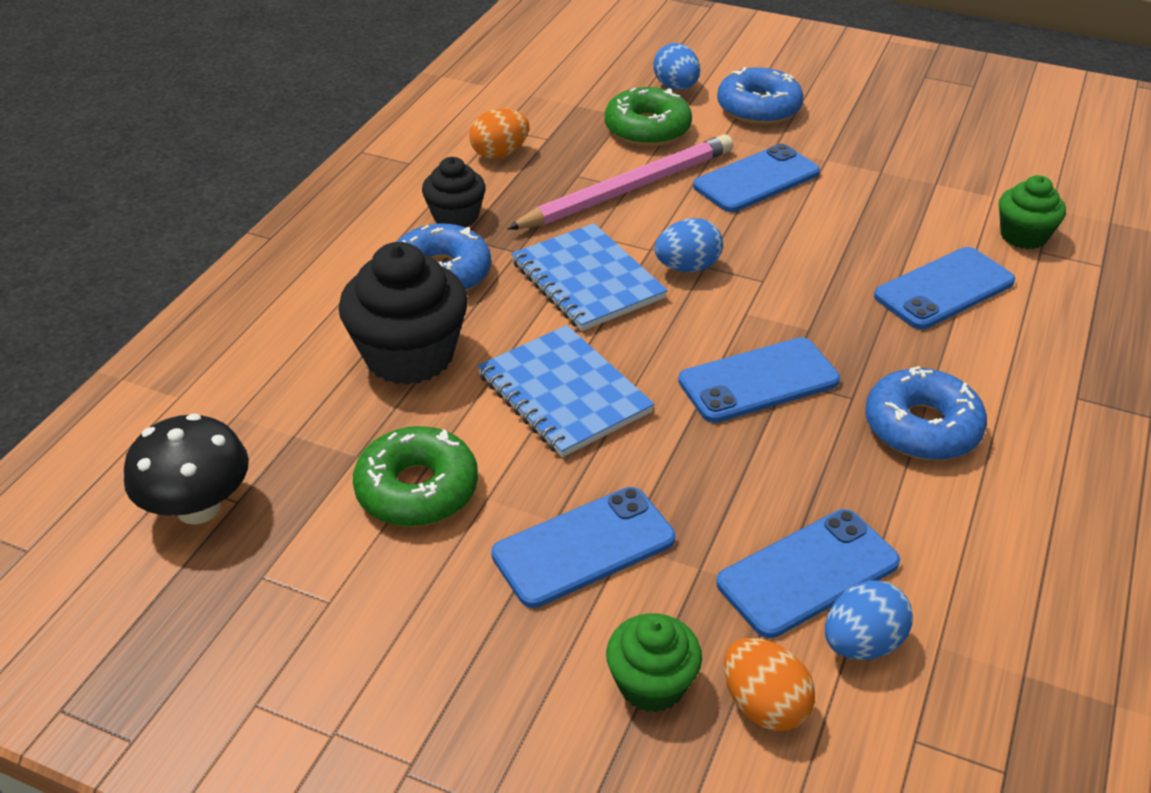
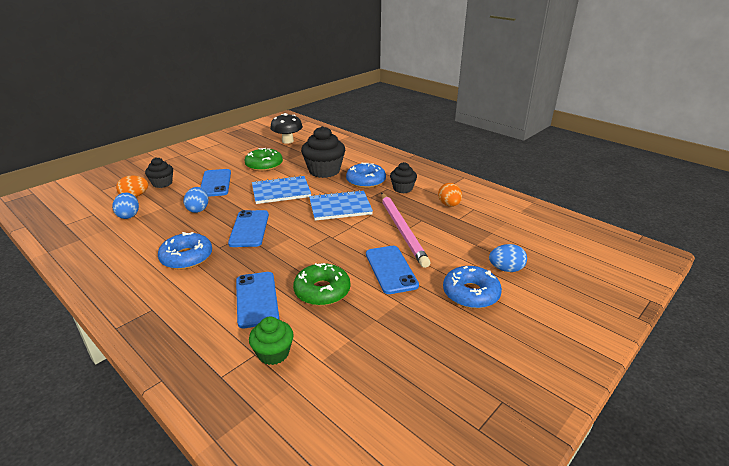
camera: 110 degrees right, 10 degrees down
green donut [605,87,692,146] -> green donut moved to [293,263,350,306]
green cupcake [606,613,702,712] -> black cupcake [145,157,173,188]
blue egg [655,218,723,272] -> blue egg moved to [184,187,208,213]
blue phone [716,509,900,638] -> none

